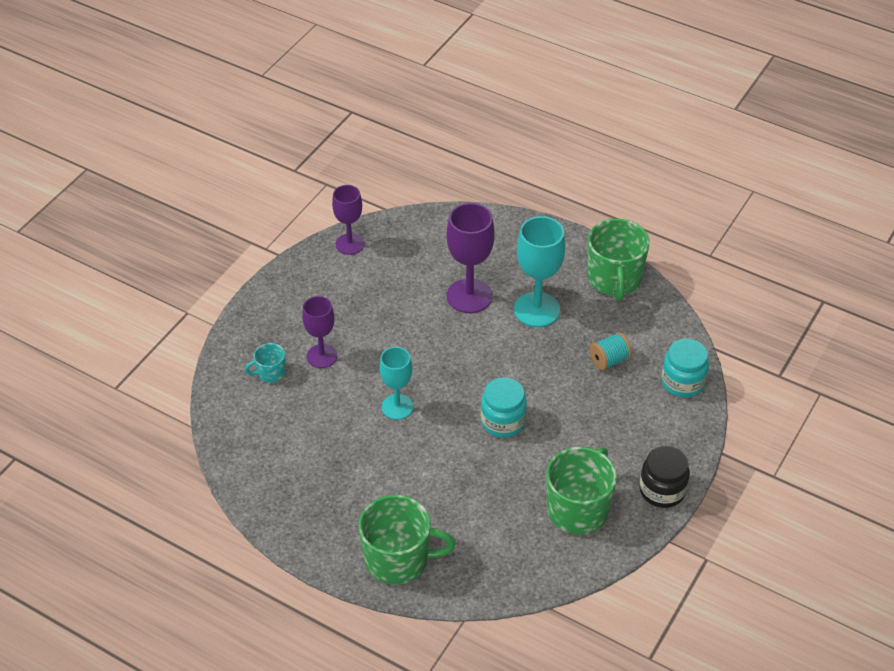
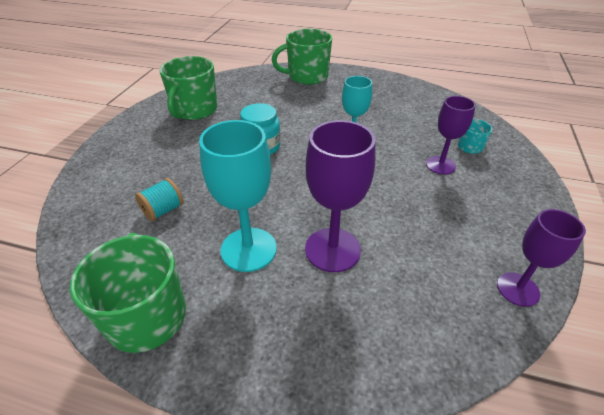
camera: 165 degrees right, 5 degrees down
black jar [639,446,690,508] -> none
turquoise jar [661,339,709,398] -> none

